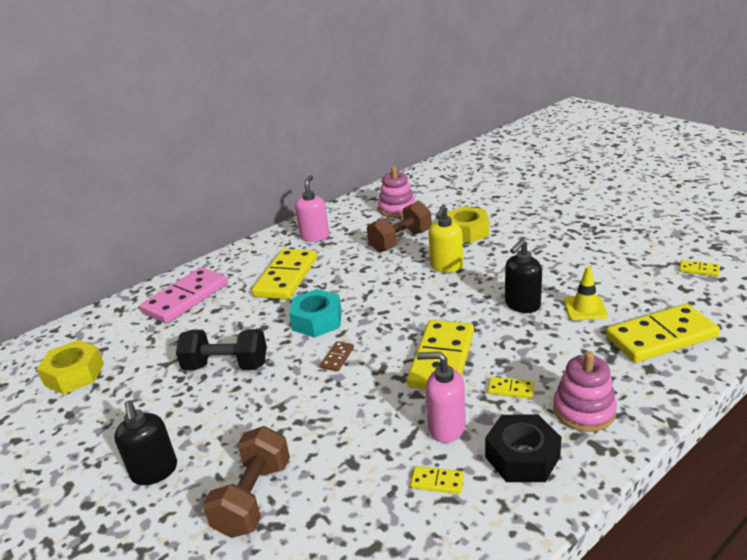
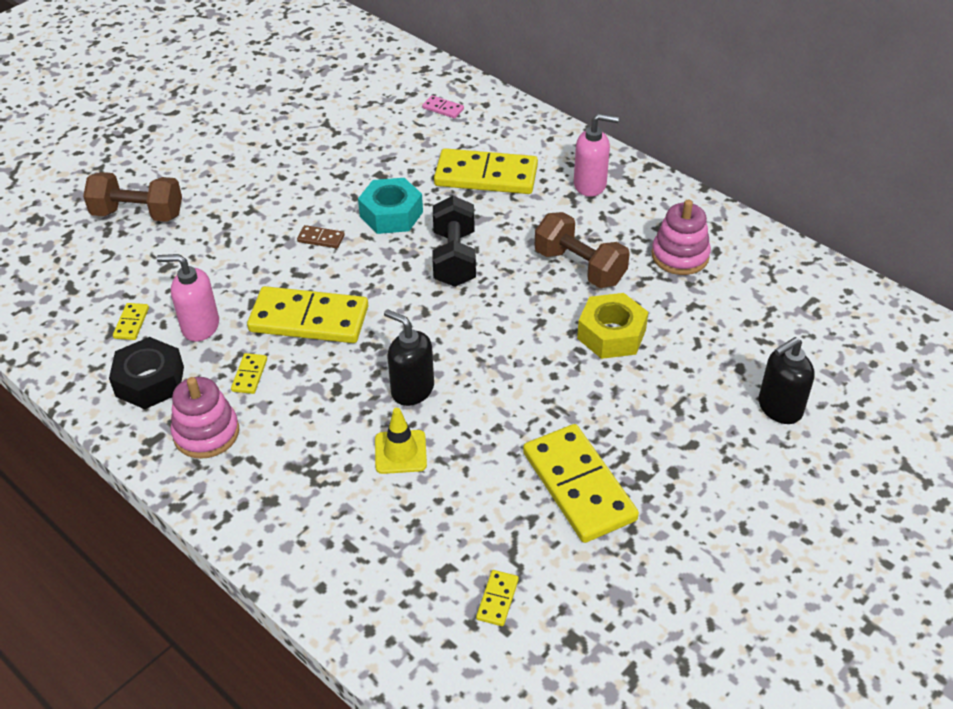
camera: 80 degrees right, 15 degrees up
yellow nut [37,340,104,394] -> none
black soap dispenser [114,400,177,485] -> black soap dispenser moved to [758,337,815,424]
pink domino [140,267,228,323] -> pink domino [422,95,464,119], size x0.42
black dumbbell [176,329,267,370] -> black dumbbell moved to [433,196,476,287]
pink soap dispenser [417,352,466,443] -> pink soap dispenser turned 90 degrees counterclockwise [157,254,219,342]
yellow soap dispenser [428,205,463,273] -> none
yellow domino [606,304,720,363] -> yellow domino moved to [523,424,639,543]

